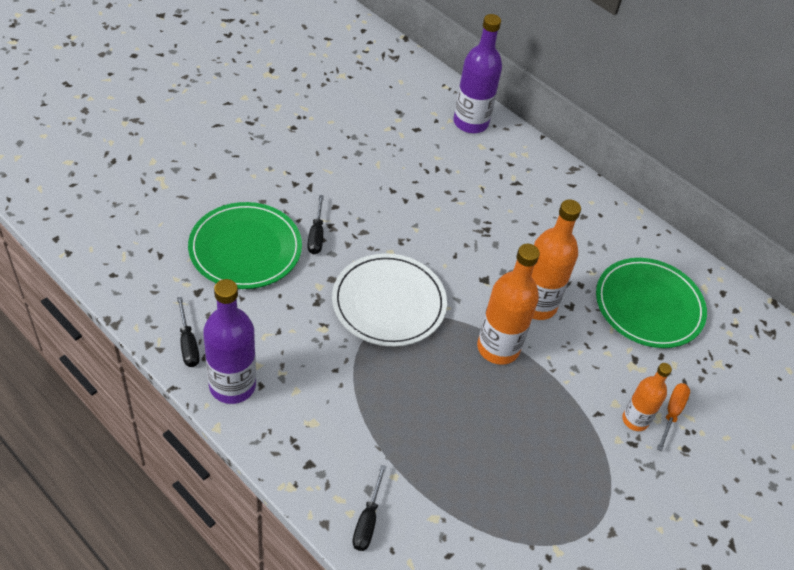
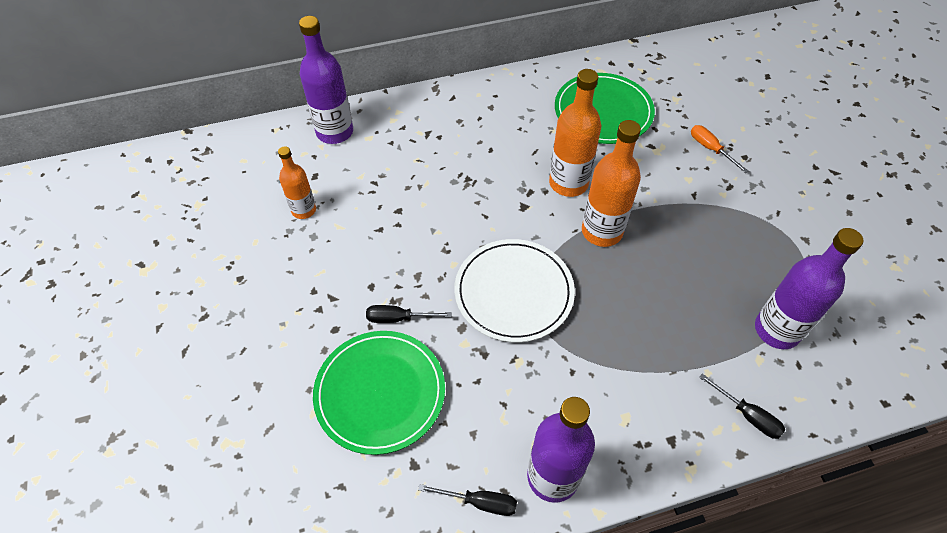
camera: 55 degrees left, 5 degrees up
black screwdriver [307,195,324,254] -> black screwdriver turned 150 degrees clockwise [366,305,452,323]
orange bottle [622,363,672,431] -> orange bottle moved to [278,146,316,219]
none -> purple bottle [755,228,863,349]

